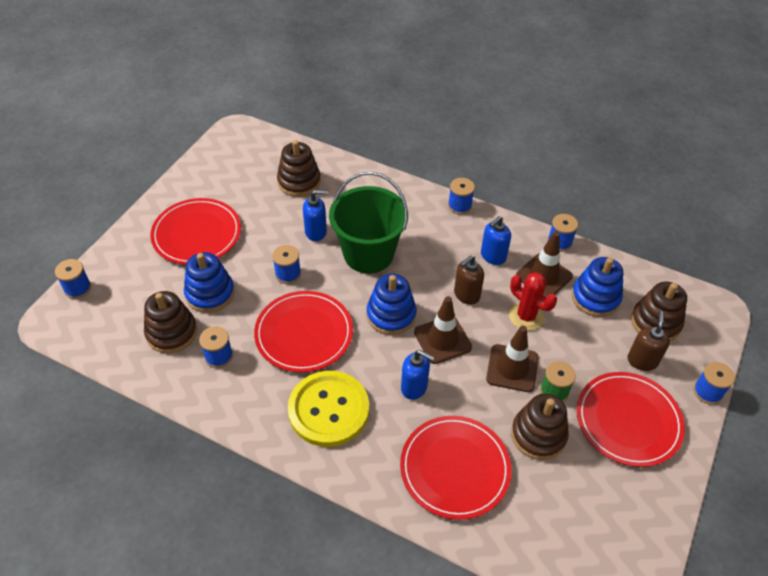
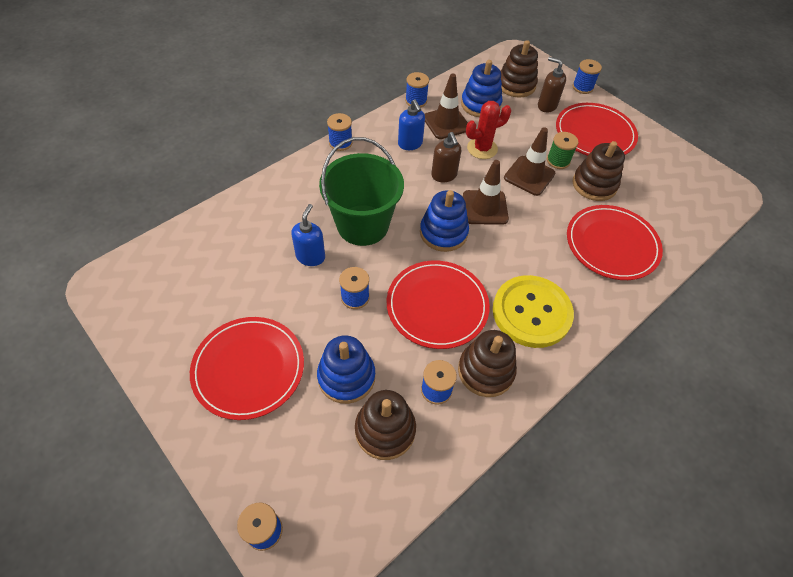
camera: 70 degrees left, 5 degrees up
brown stacking toy [277,140,321,197] -> brown stacking toy moved to [458,330,517,397]
blue soap dispenser [401,350,435,400] -> none

